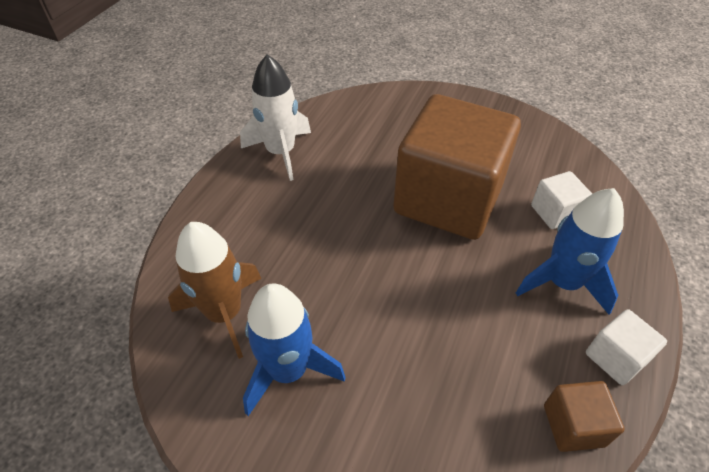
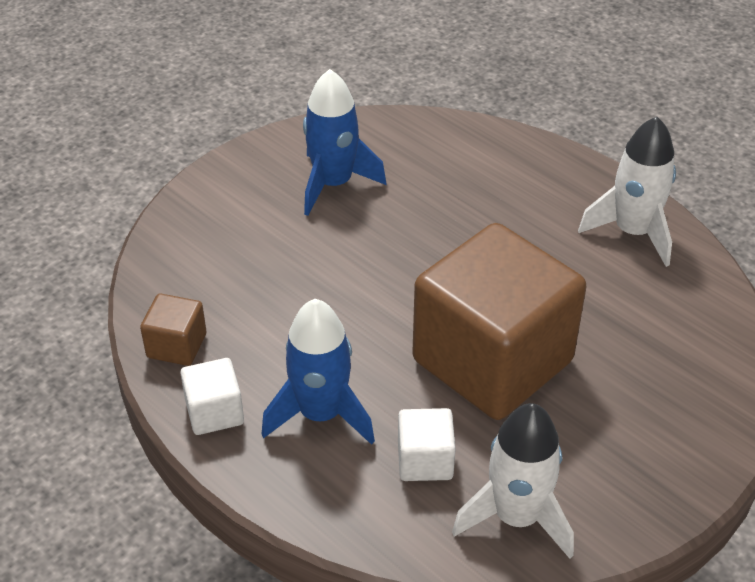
camera: 110 degrees right, 5 degrees down
brown rocket [168,222,261,359] -> none
none -> white rocket [452,403,574,559]

